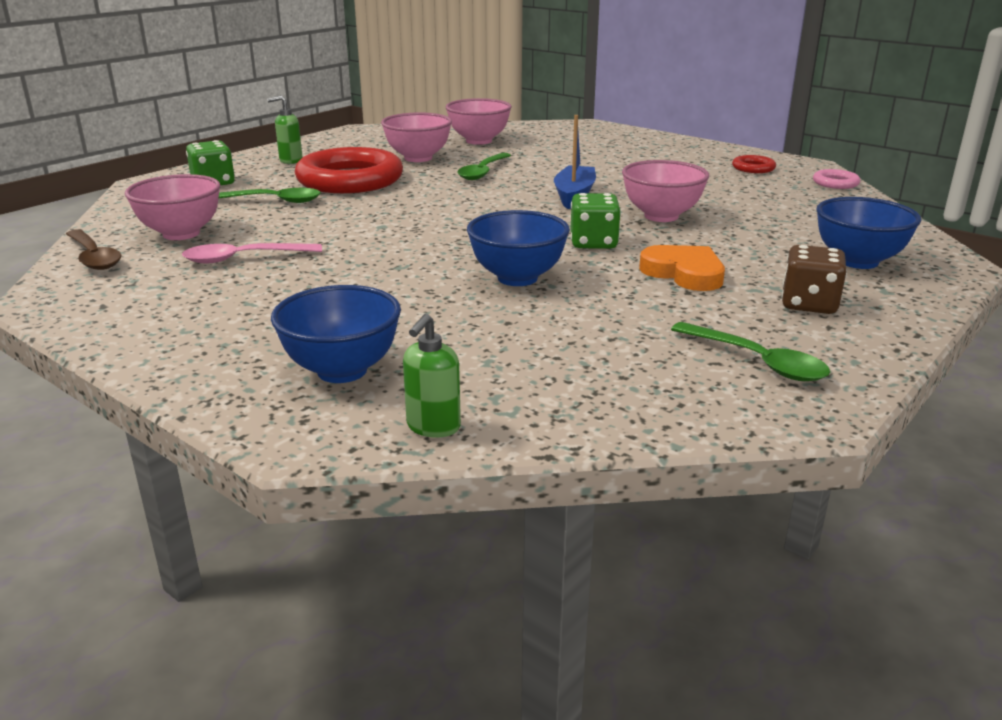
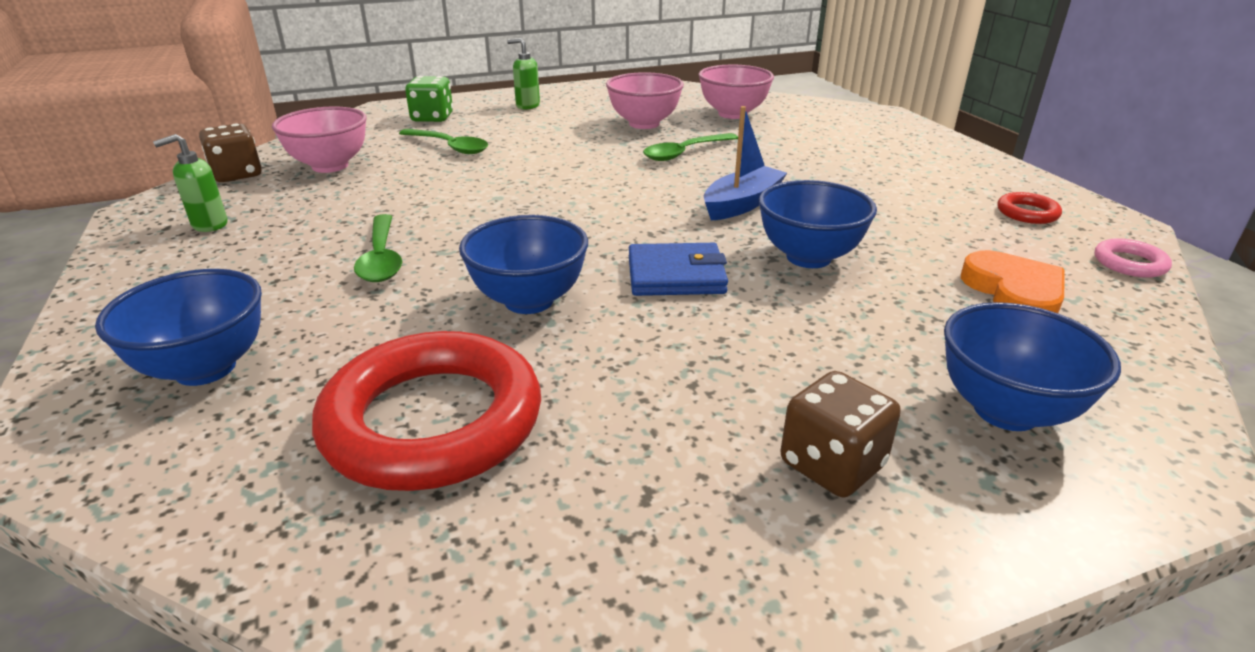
camera: 30 degrees right, 5 degrees up
brown spoon [66,229,122,270] -> brown dice [199,123,262,182]
pink spoon [182,243,322,263] -> none
red ring [295,147,403,193] -> red ring moved to [312,331,541,491]
green soap dispenser [403,314,461,438] -> green soap dispenser moved to [153,134,228,232]
green dice [571,193,621,249] -> blue wallet [629,243,728,296]
pink bowl [622,160,709,222] -> blue bowl [759,180,877,268]
orange heart [639,245,725,291] -> orange heart moved to [961,250,1065,313]
green spoon [671,322,830,381] -> green spoon moved to [354,214,402,282]

